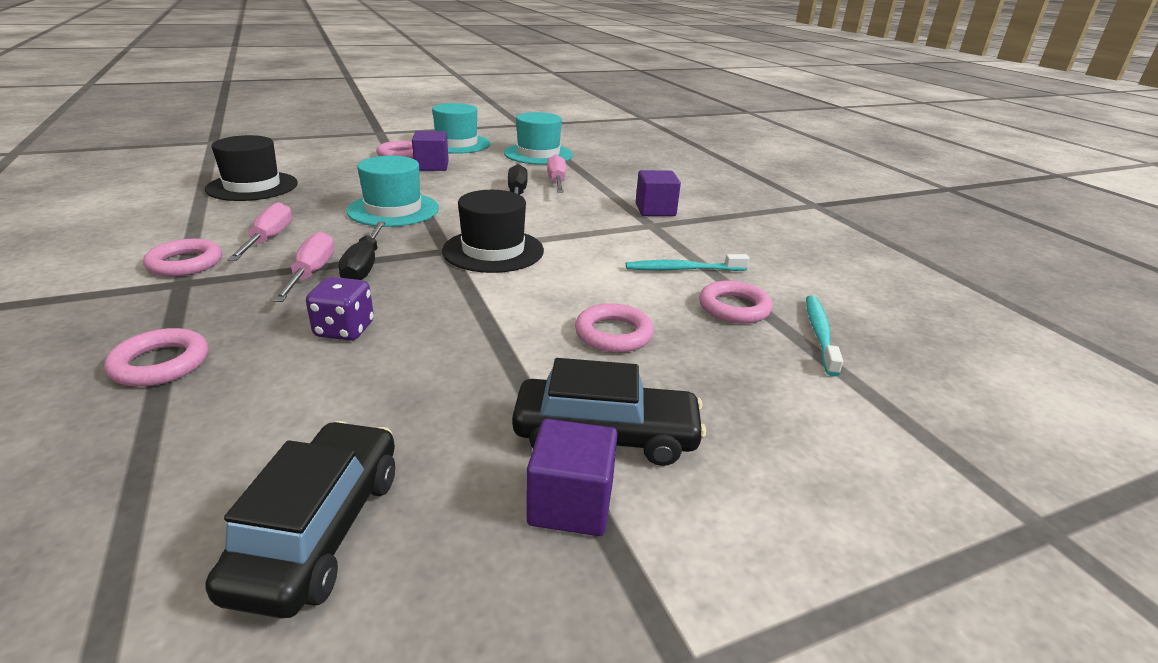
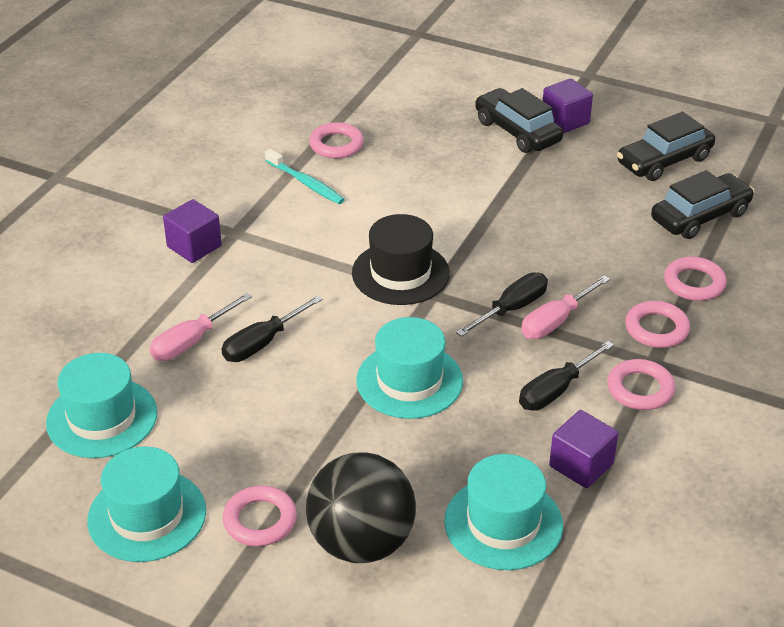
camera: 130 degrees left, 10 degrees up
black hat [205,135,298,201] -> turquoise hat [444,454,563,570]
pink screwdriver [228,202,292,261] -> black screwdriver [519,341,614,411]
purple dice [306,277,374,341] -> none
purple cube [412,131,449,171] -> purple cube moved to [549,410,618,488]
pink ring [575,303,654,353] -> pink ring moved to [625,301,690,348]
turquoise toothbrush [806,295,843,377] -> none
none -> black ball [306,452,416,563]
none -> black car [651,170,755,239]

